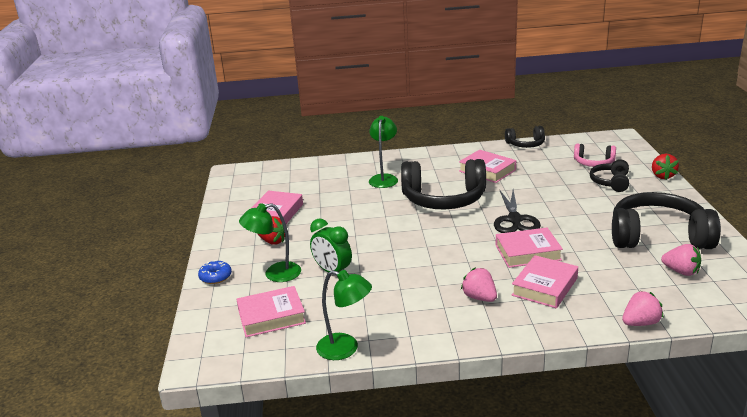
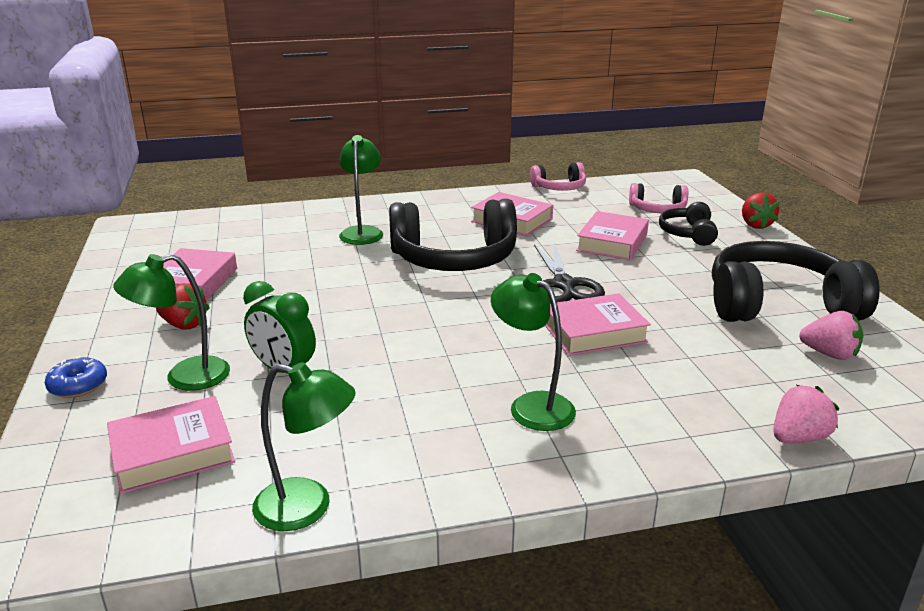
camera: 10 degrees left, 0 degrees up
pink strawberry [461,267,497,302] -> green lamp [491,273,576,431]
black headphones [505,126,545,148] -> pink headphones [530,162,586,191]
pink book [512,255,578,308] -> pink book moved to [576,211,649,260]

